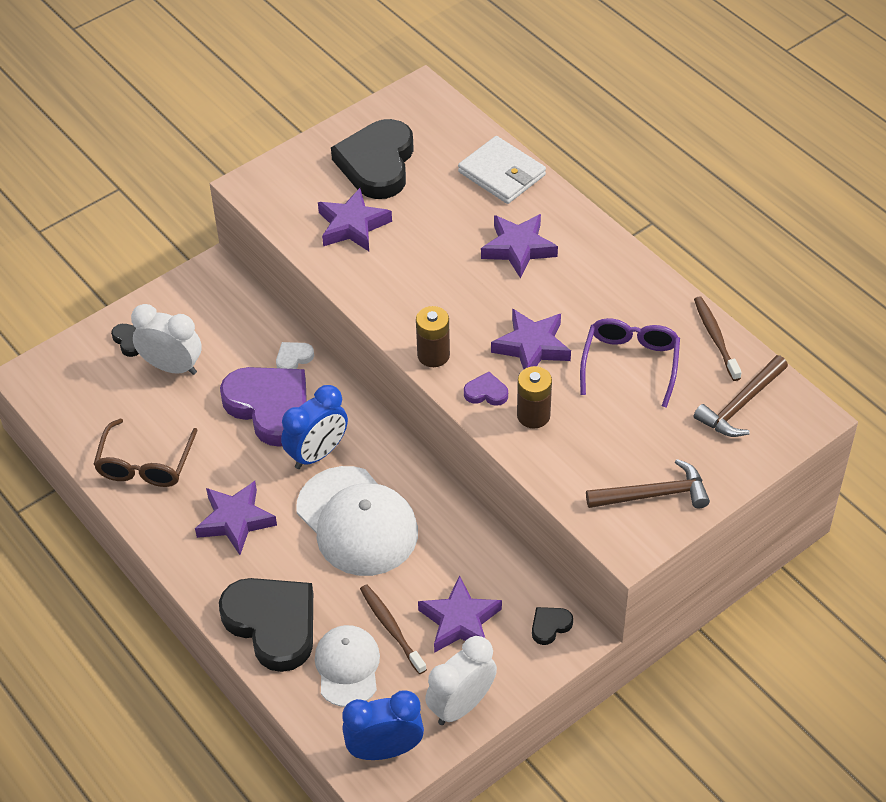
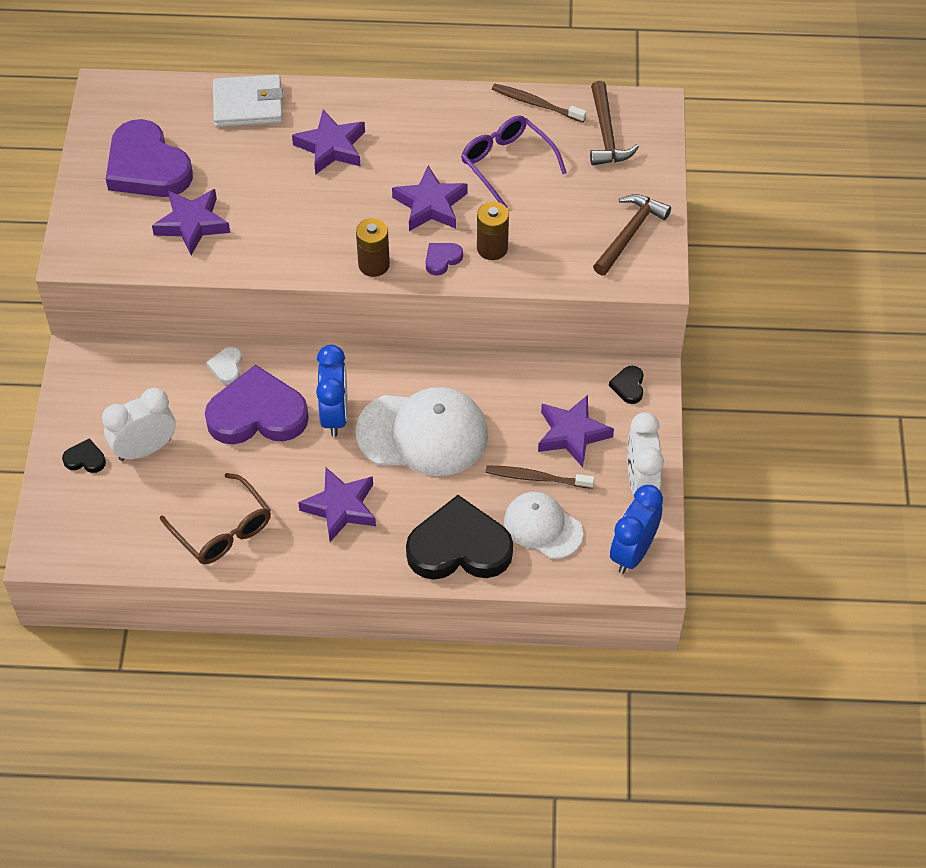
camera: 50 degrees left, 5 degrees up
black heart [331,119,414,199] -> purple heart [106,119,193,197]

